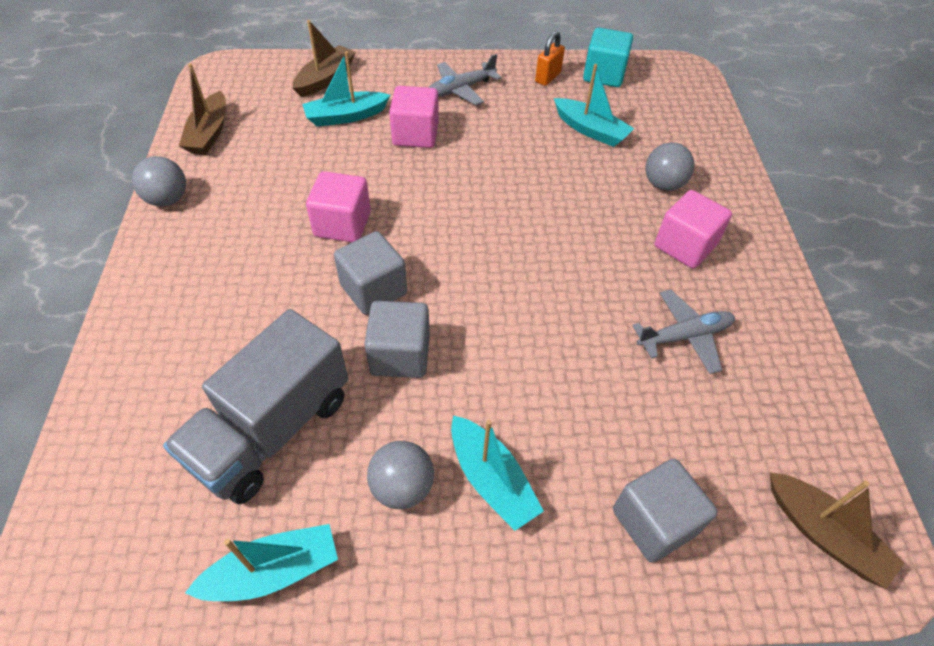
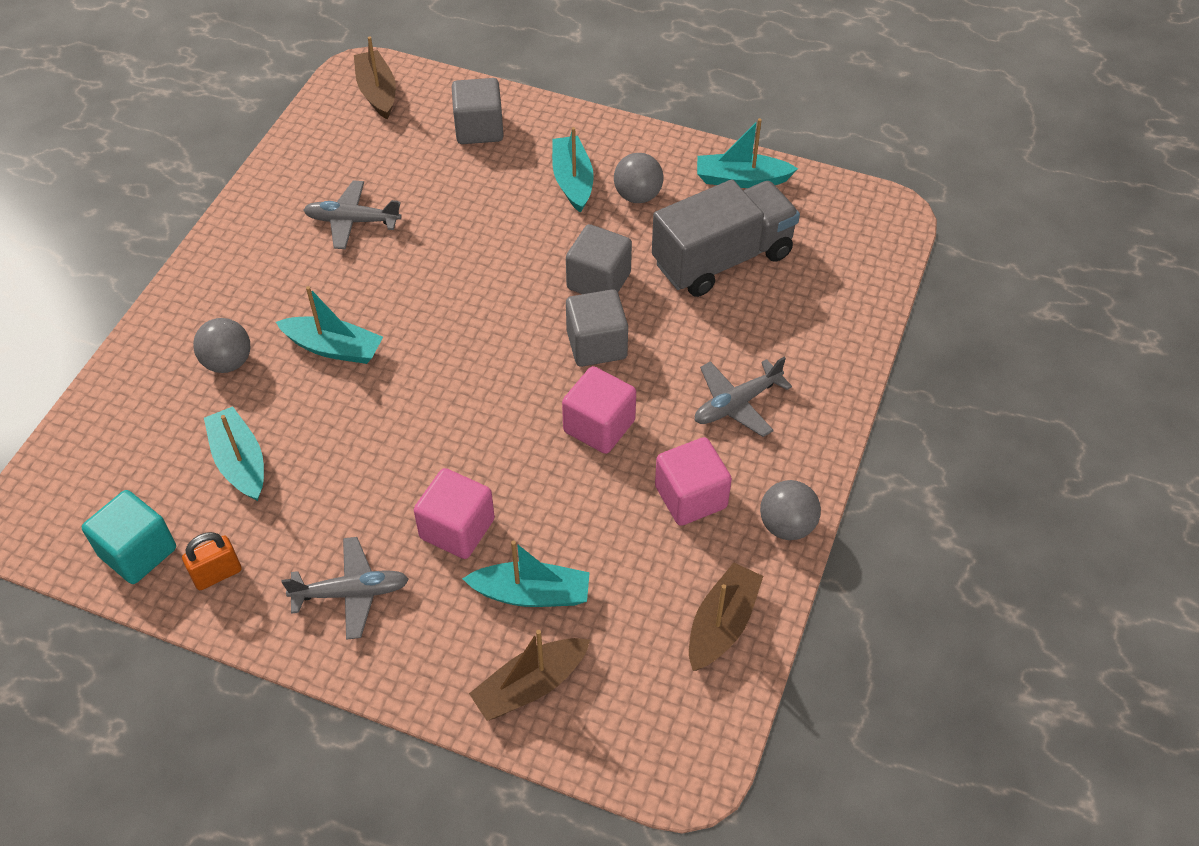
camera: 155 degrees left, 0 degrees up
pink cube [655,190,732,269] -> pink cube moved to [655,437,732,526]
none -> turquoise boat [276,286,383,364]
none -> grey plane [695,357,792,437]

